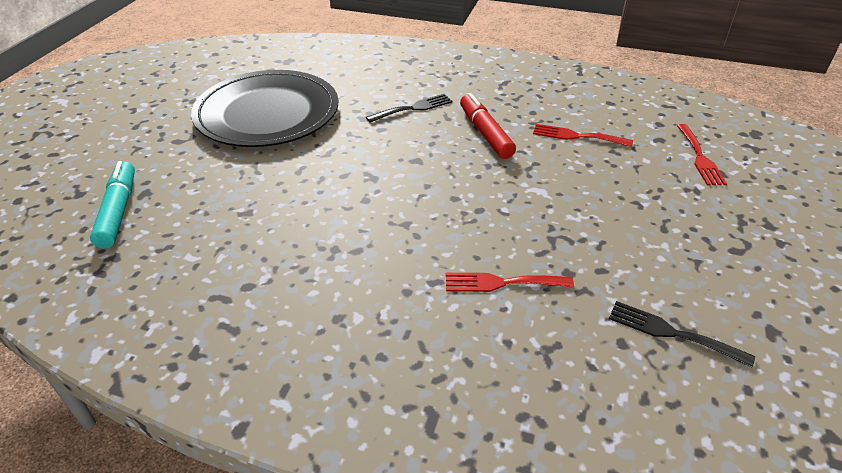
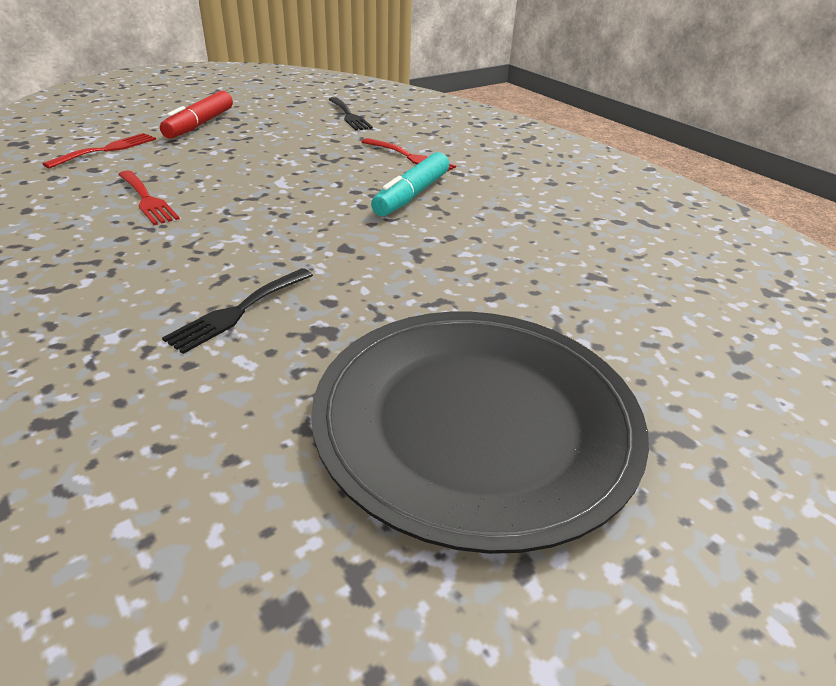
camera: 145 degrees left, 5 degrees down
turquoise marker [90,161,135,248] -> turquoise marker moved to [371,152,449,216]
black fork [366,94,453,123] -> black fork turned 60 degrees counterclockwise [162,268,313,354]
red marker [460,93,516,159] -> red marker moved to [160,91,233,139]

